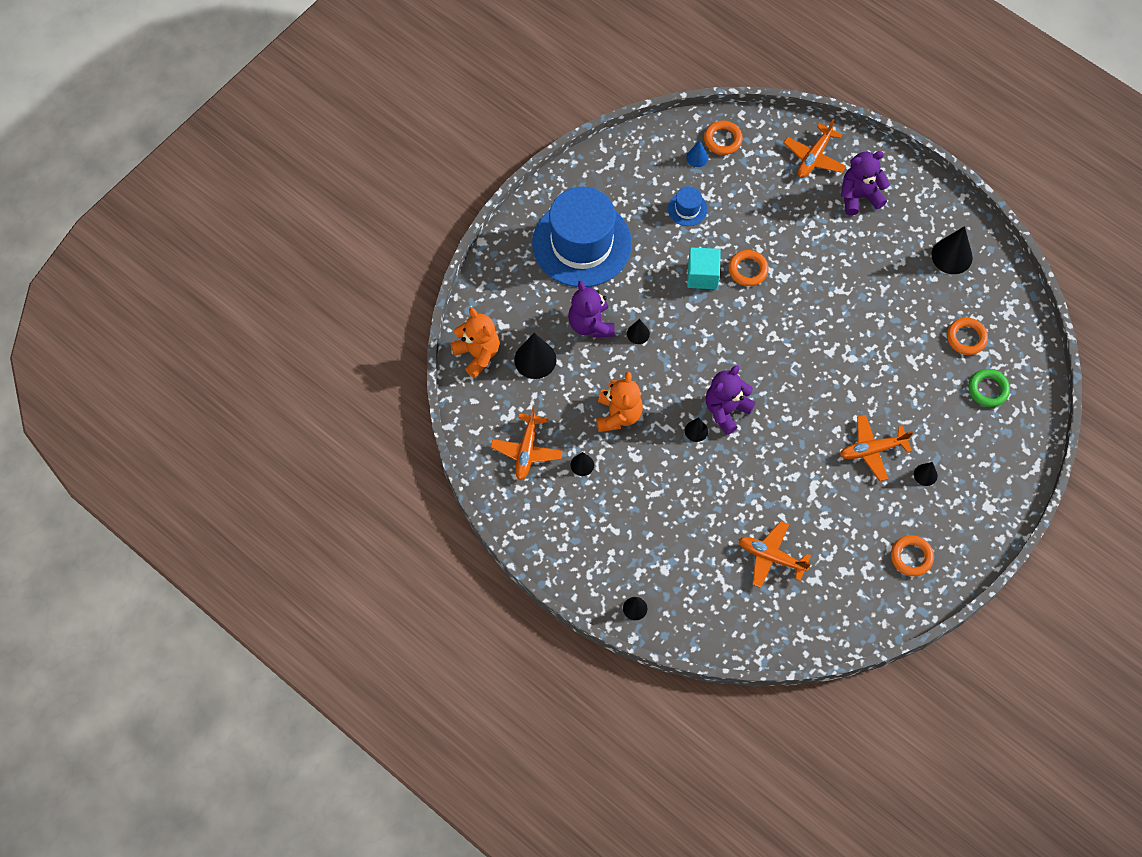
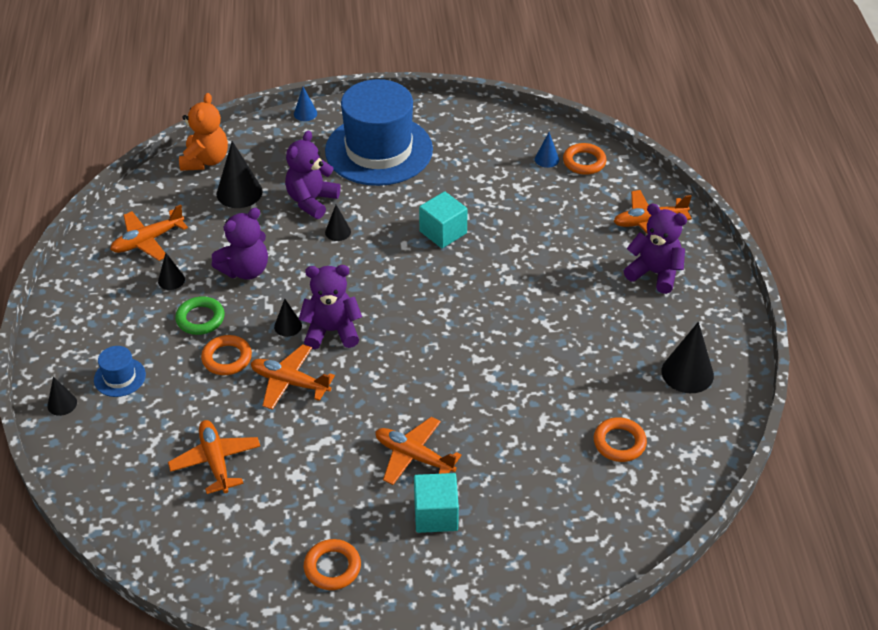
camera: 45 degrees right, 20 degrees down
orange teddy bear [596,372,643,432] -> purple teddy bear [212,208,268,280]
blue hat [668,186,708,226] -> blue hat moved to [94,346,146,397]
orange ring [728,250,769,286] -> orange ring moved to [201,335,252,375]
black cone [914,462,938,486] -> turquoise cube [414,473,459,533]
green ring [968,369,1010,407] -> green ring moved to [175,296,225,335]
none -> orange plane [251,344,335,410]
none -> blue cone [294,87,317,121]

